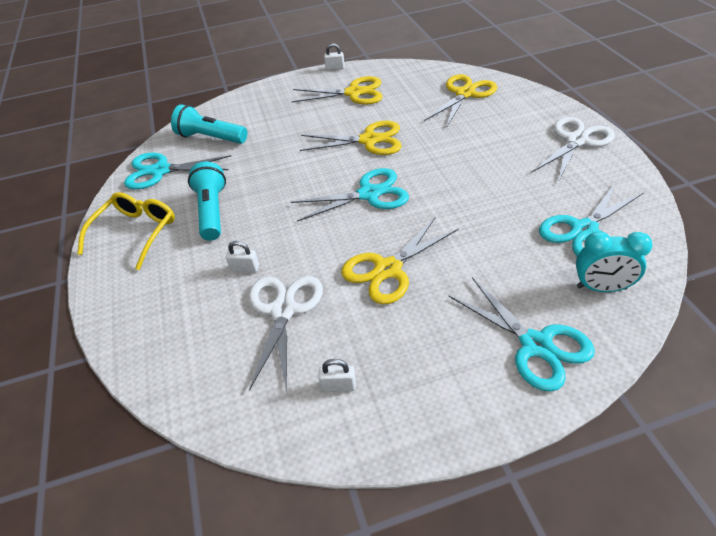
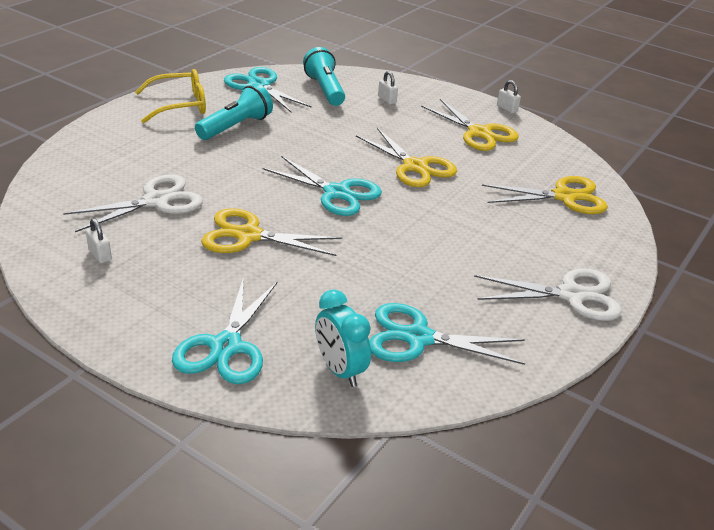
camera: 45 degrees right, 10 degrees down
white padlock [226,241,259,272] -> white padlock moved to [378,71,398,105]

